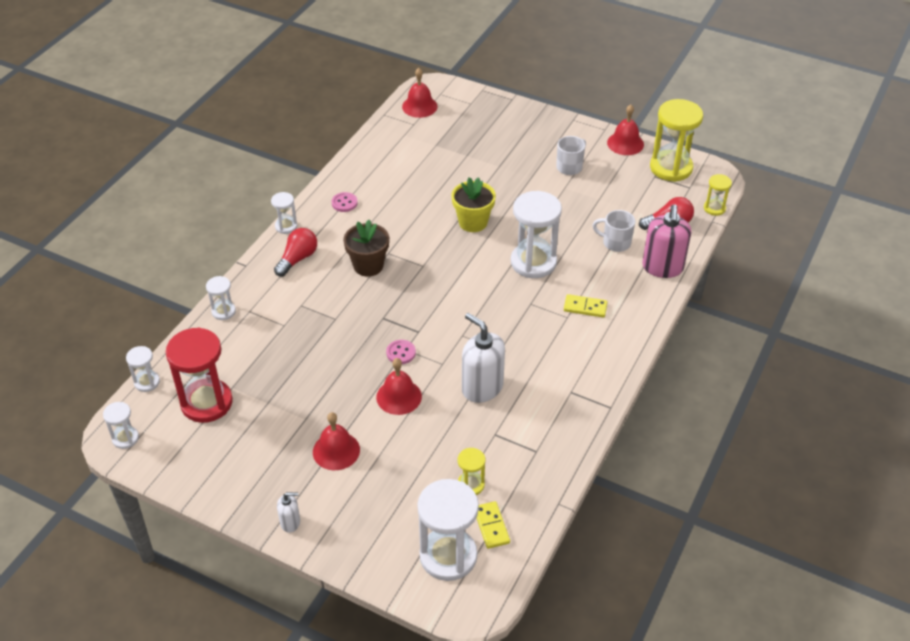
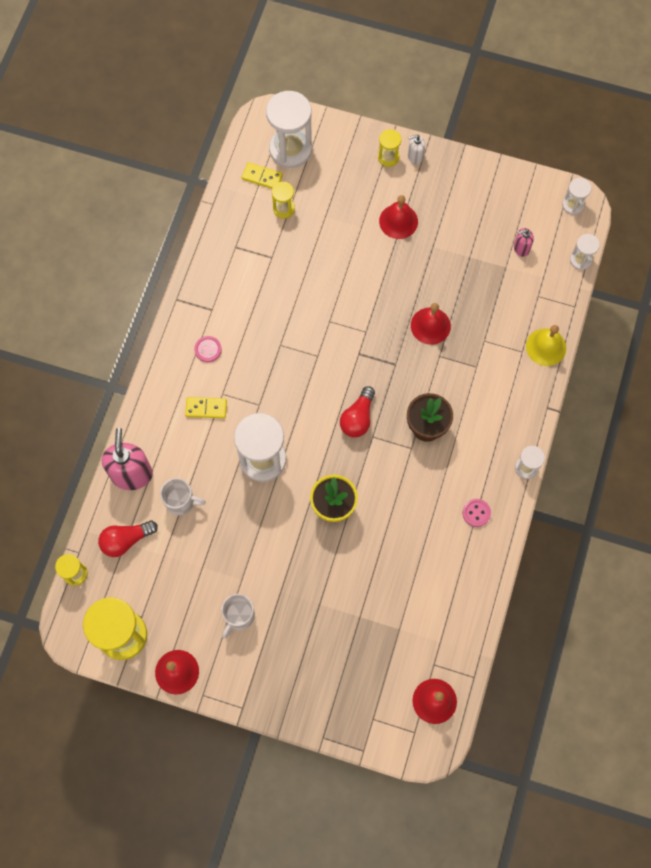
camera: 170 degrees right, 25 degrees up
red hourglass [166,328,233,423] -> pink soap dispenser [514,228,534,257]
white hourglass [206,276,236,320] -> yellow bell [526,325,566,366]
red light bulb [274,228,317,277] -> red light bulb moved to [340,386,375,437]
red bell [376,358,422,415] -> red bell moved to [411,303,451,345]
pink button [386,340,416,364] -> pink button moved to [194,336,222,362]
white soap dispenser [462,313,505,403] -> none
yellow domino [476,501,510,549] -> yellow domino turned 45 degrees counterclockwise [242,162,283,189]
none -> yellow hourglass [378,129,401,167]

